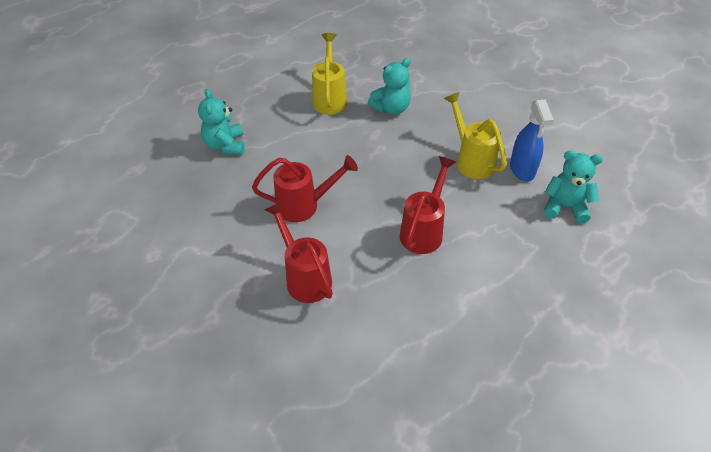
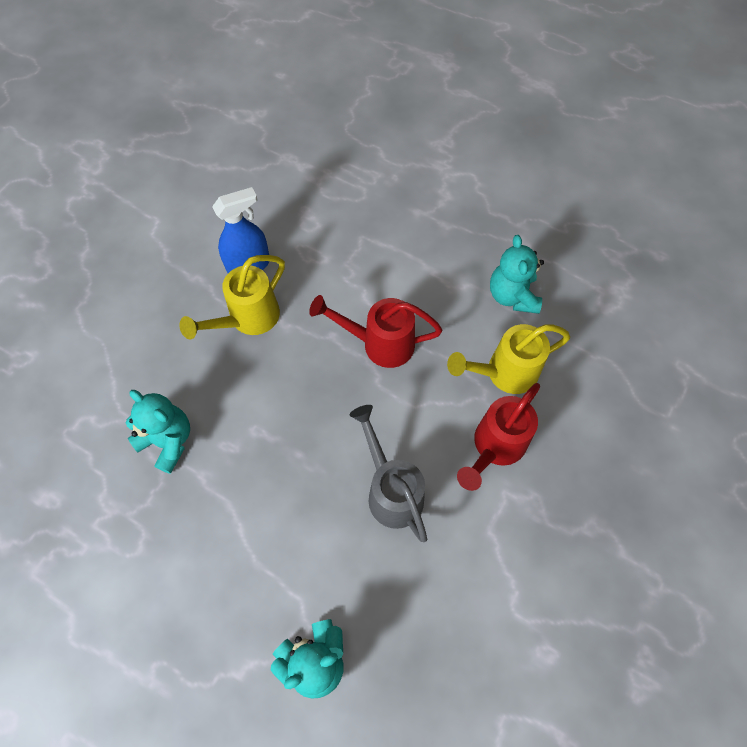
camera: 110 degrees left, 15 degrees up
red watering can [252,155,358,222] -> grey watering can [350,405,427,542]
yellow watering can [312,33,347,115] -> yellow watering can moved to [447,324,570,394]
turquoise teddy bear [544,151,603,224] -> turquoise teddy bear moved to [490,235,544,314]

